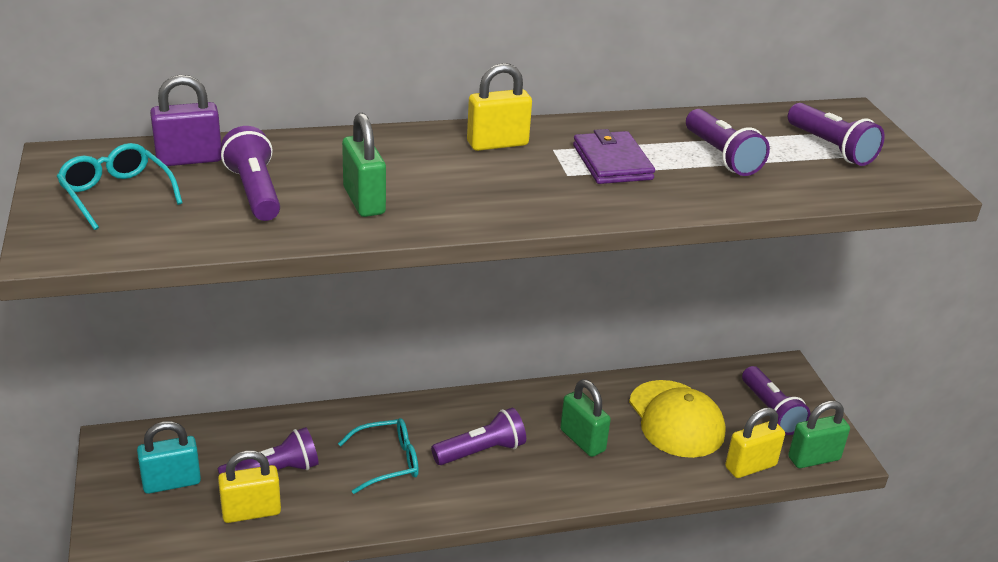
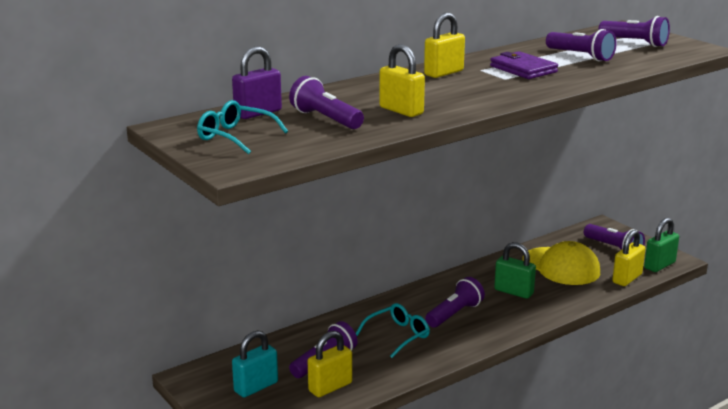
camera: 20 degrees left, 10 degrees down
green padlock [342,113,386,217] -> yellow padlock [379,44,425,117]

